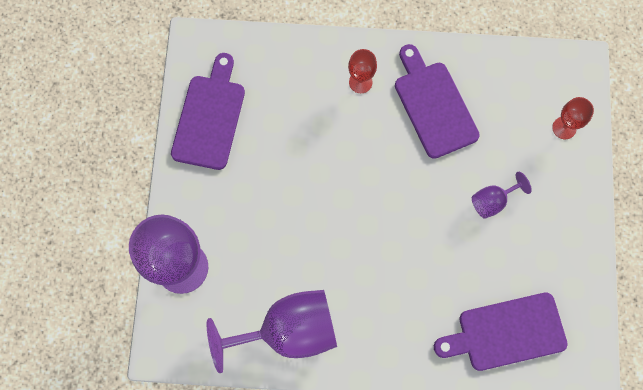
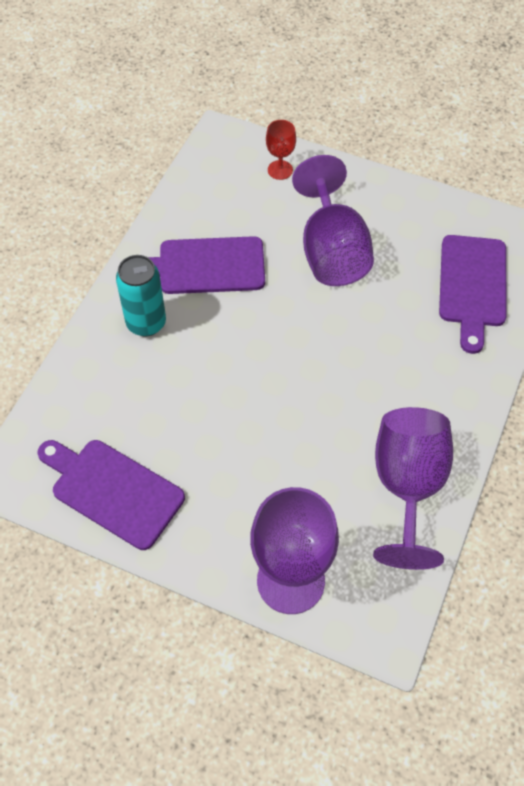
camera: 70 degrees left, 15 degrees down
red goblet [348,49,377,93] -> turquoise can [116,255,166,337]
purple goblet [472,172,532,219] -> purple goblet [292,155,374,286], size x2.09

